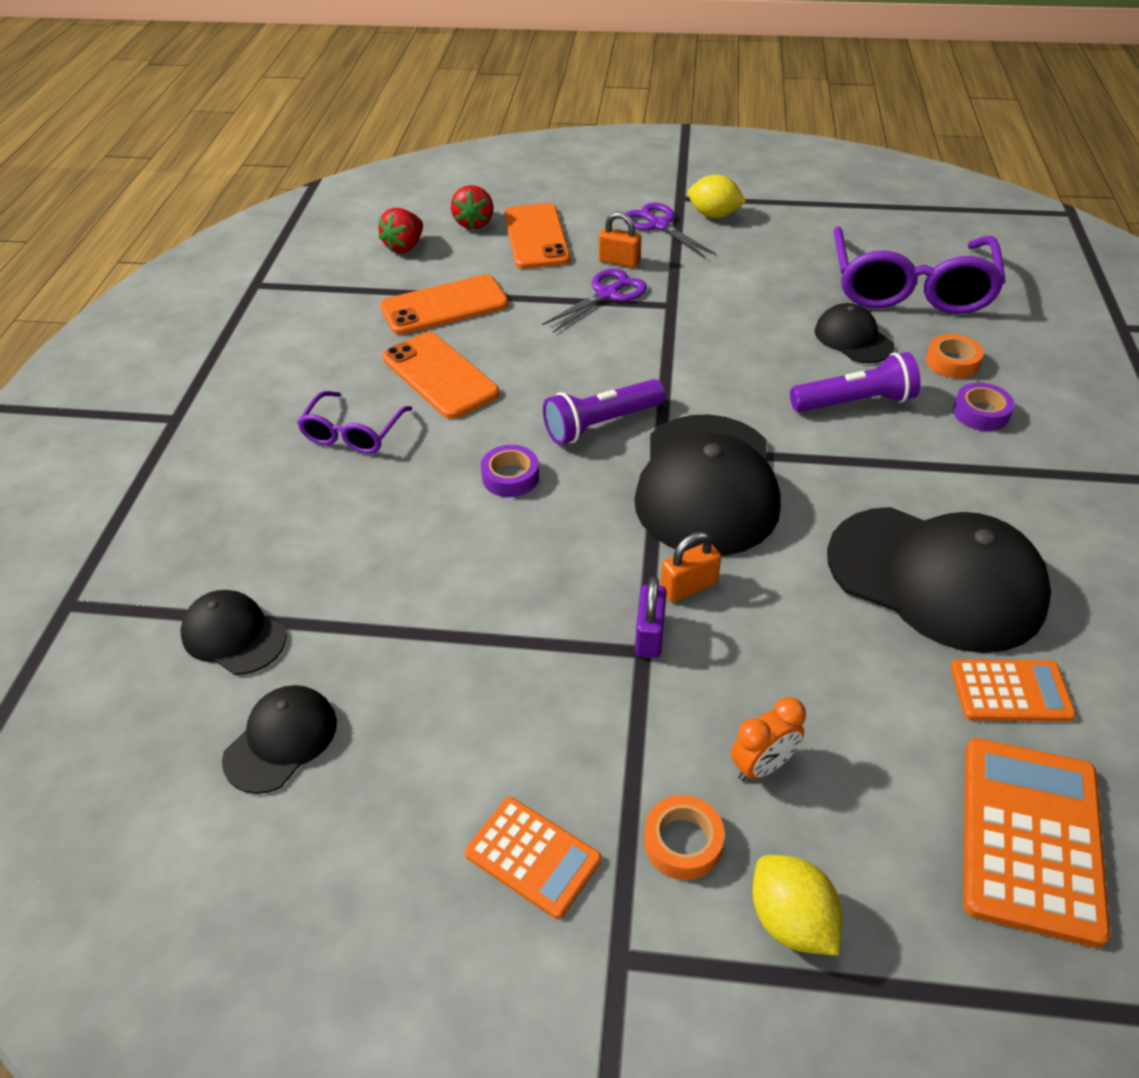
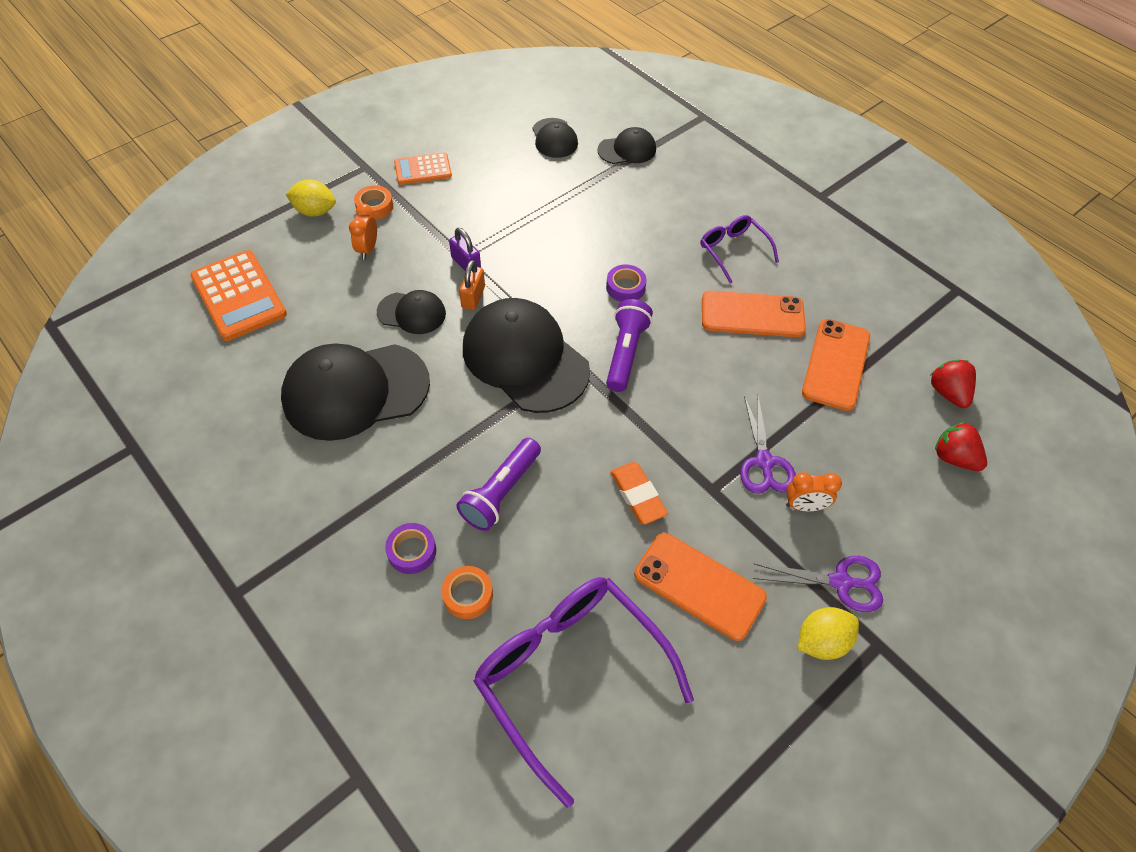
camera: 130 degrees right, 10 degrees up
orange phone [504,203,570,269] -> orange phone moved to [634,533,767,641]
orange padlock [599,212,641,268] -> orange clock [786,472,842,511]
black cap [815,303,895,363] -> black cap moved to [377,290,446,334]
orange calculator [951,659,1076,722] -> none
none -> orange eraser [610,462,668,524]

